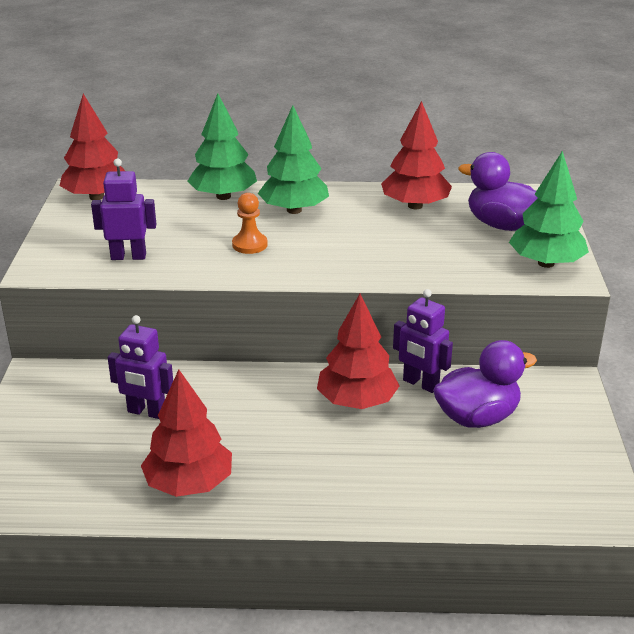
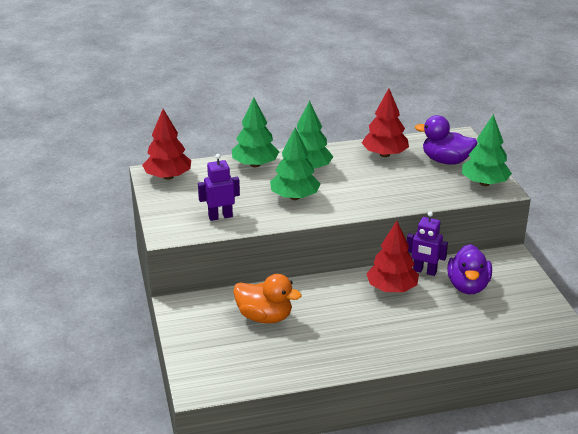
camera: 15 degrees left, 0 degrees up
purple robot [108,315,173,419] -> orange duck [233,274,302,323]
red tree [141,370,232,497] -> none
orange pawn [232,193,268,254] -> green tree [270,128,320,200]
purple duck [433,340,537,428] -> purple duck turned 135 degrees clockwise [447,244,492,294]

